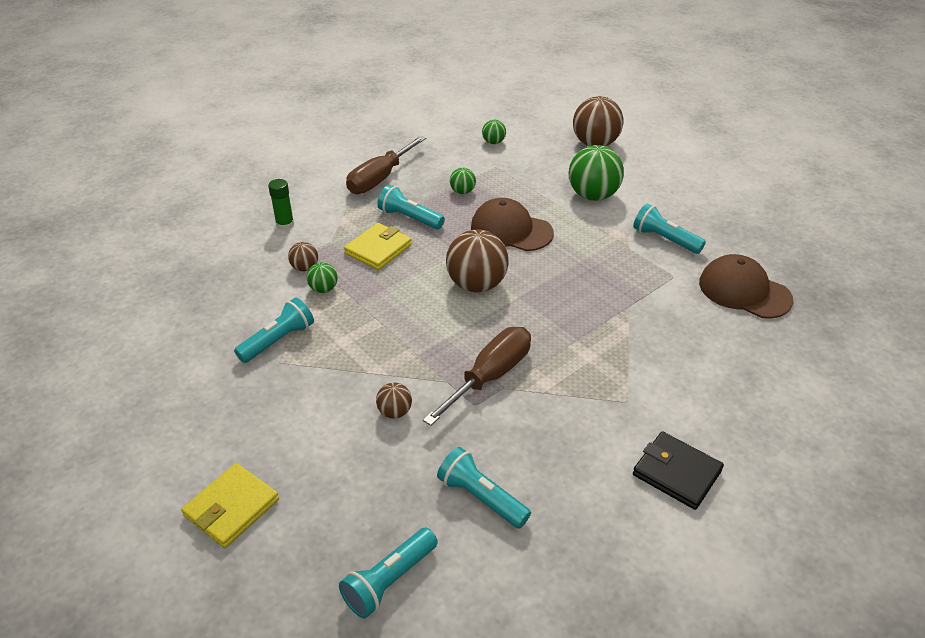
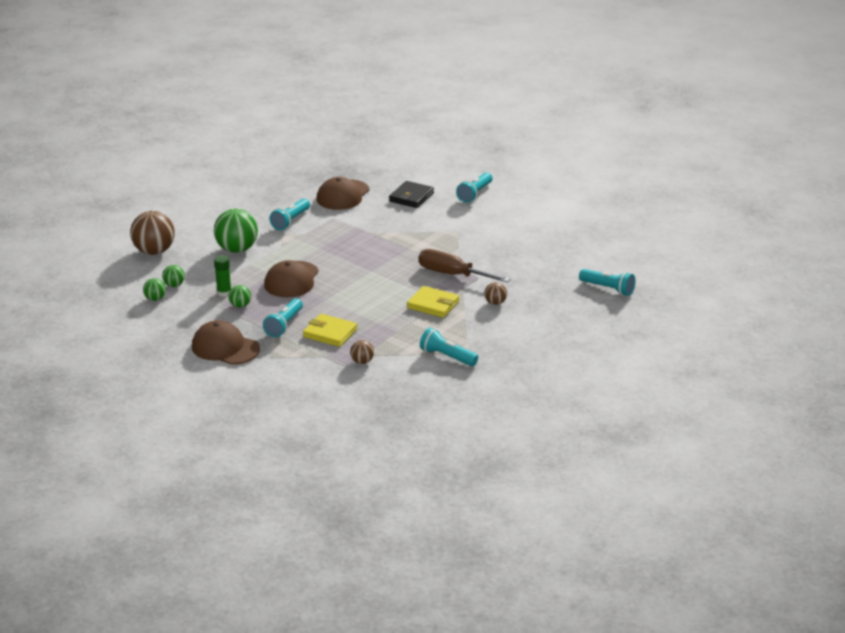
camera: 100 degrees left, 10 degrees down
yellow wallet [181,463,279,548] -> yellow wallet moved to [407,286,459,318]
green glue stick [268,179,294,230] -> green glue stick moved to [214,255,231,297]
green ball [307,262,338,293] -> green ball moved to [162,265,185,287]
brown screwdriver [346,136,426,194] -> brown cap [192,320,260,365]
turquoise flashlight [437,447,531,529] -> turquoise flashlight moved to [456,172,492,203]
brown ball [446,230,509,292] -> none
black wallet [633,431,724,510] -> black wallet moved to [389,181,434,208]

